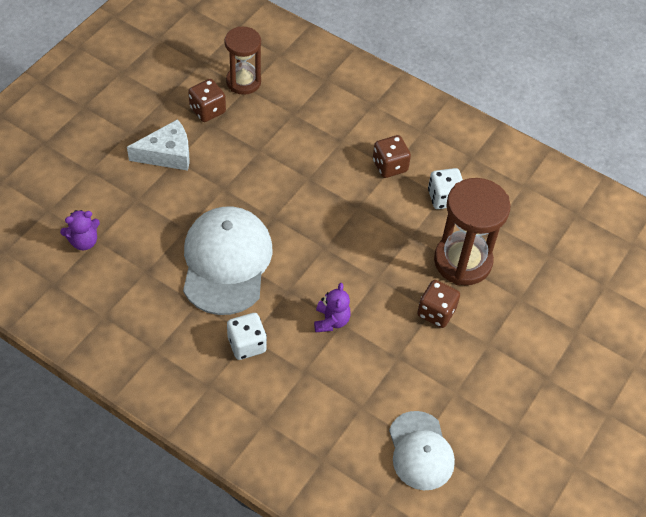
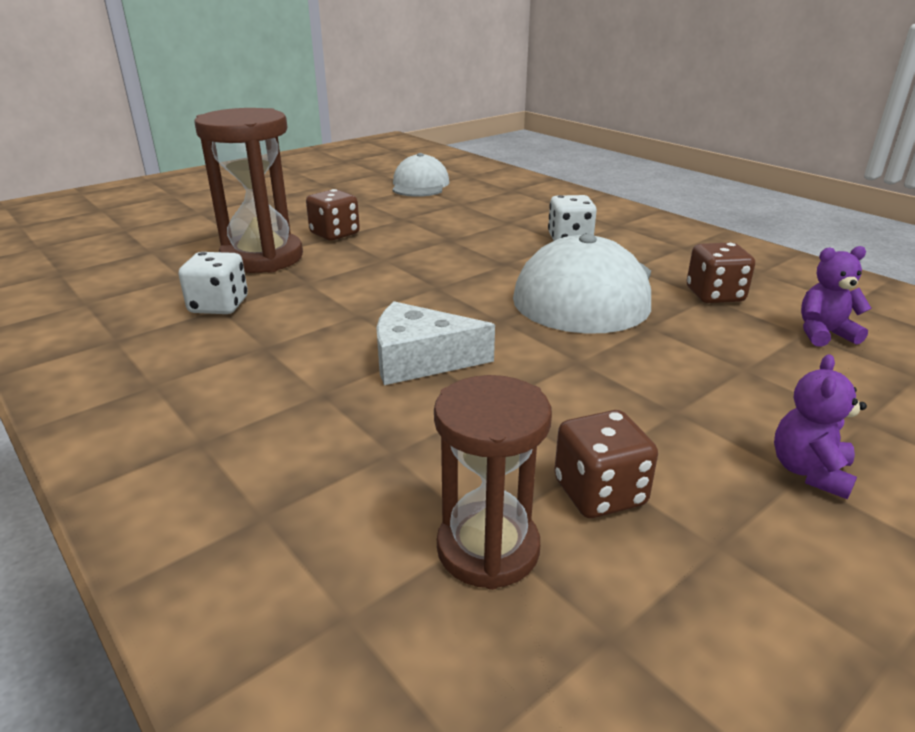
camera: 160 degrees left, 25 degrees down
white cheese [127,119,189,171] -> white cheese moved to [377,301,495,385]
purple teddy bear [314,283,351,332] -> purple teddy bear moved to [774,354,867,500]
brown dice [373,135,411,178] -> brown dice moved to [687,243,755,303]

